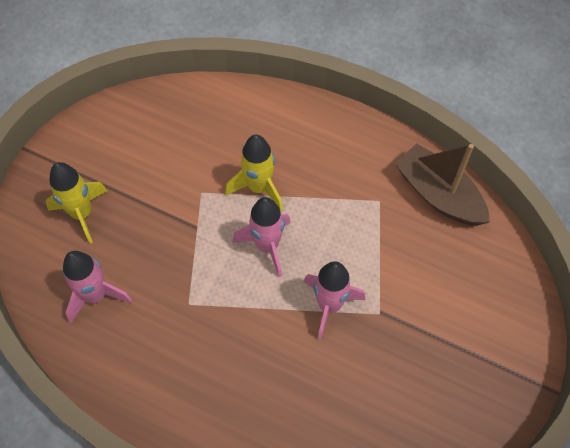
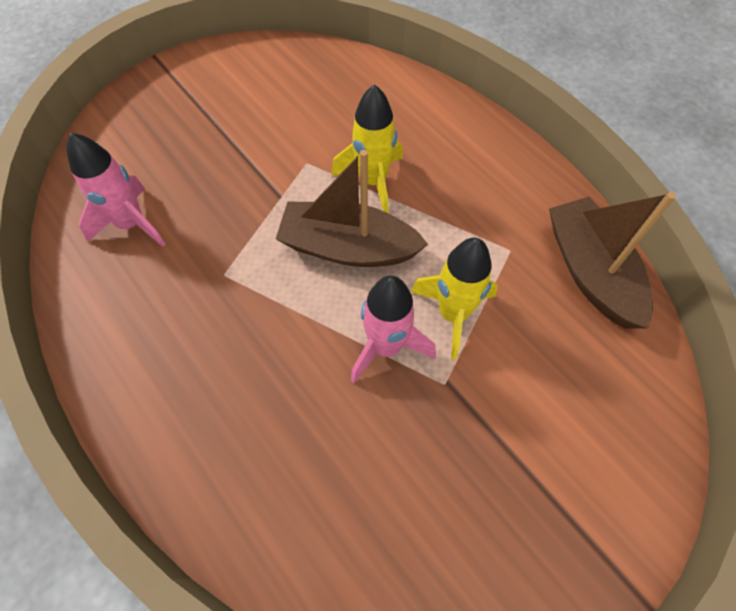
camera: 25 degrees right, 0 degrees up
yellow rocket [46,162,107,244] -> yellow rocket moved to [411,237,498,360]
pink rocket [232,197,291,277] -> brown boat [276,150,428,267]

